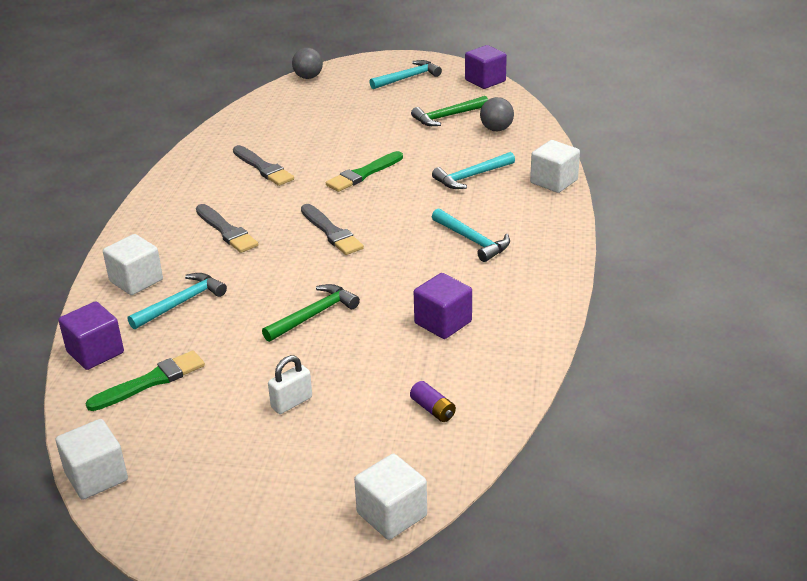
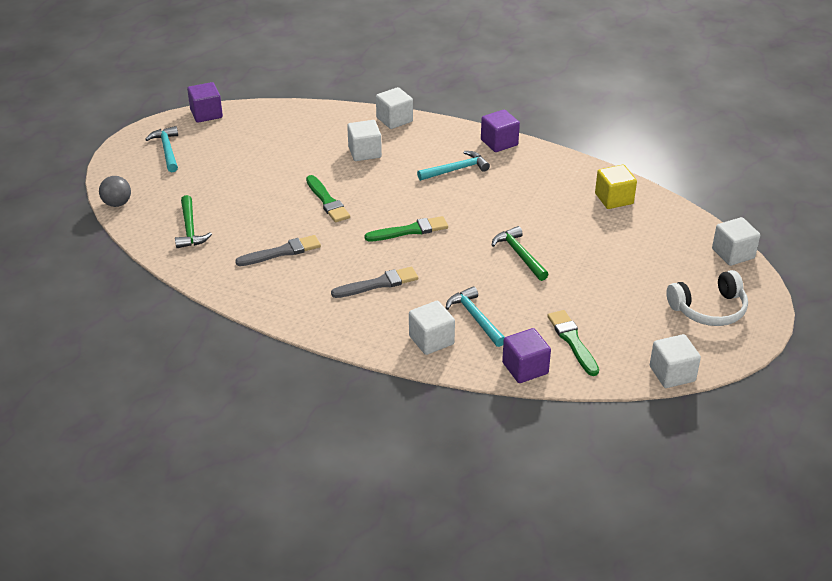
camera: 75 degrees left, 5 degrees up
white padlock [268,355,312,414] -> none
grey brush [301,204,364,255] -> green brush [365,216,448,241]
purple battery [410,381,456,422] -> none
green hammer [411,96,488,126] -> green hammer moved to [175,195,212,248]
purple cube [414,273,472,339] -> purple cube moved to [481,109,520,152]
turquoise hammer [432,152,515,189] -> white cube [347,120,382,161]
grey ball [480,97,514,131] -> none
none -> yellow cube [595,165,637,209]
none -> white headphones [666,270,748,326]

